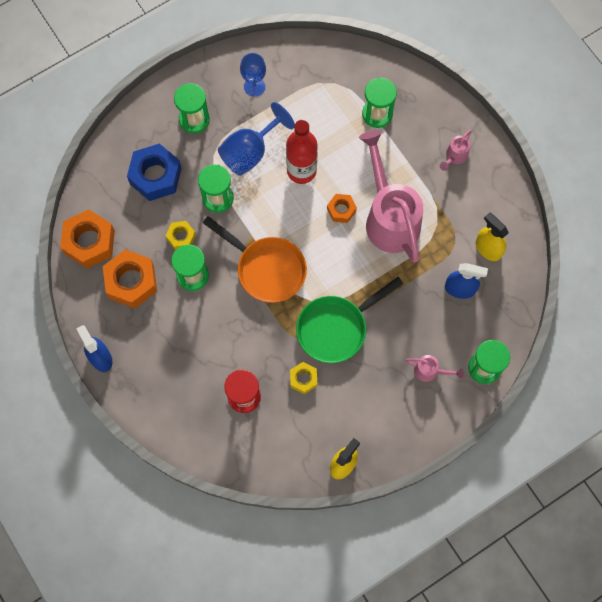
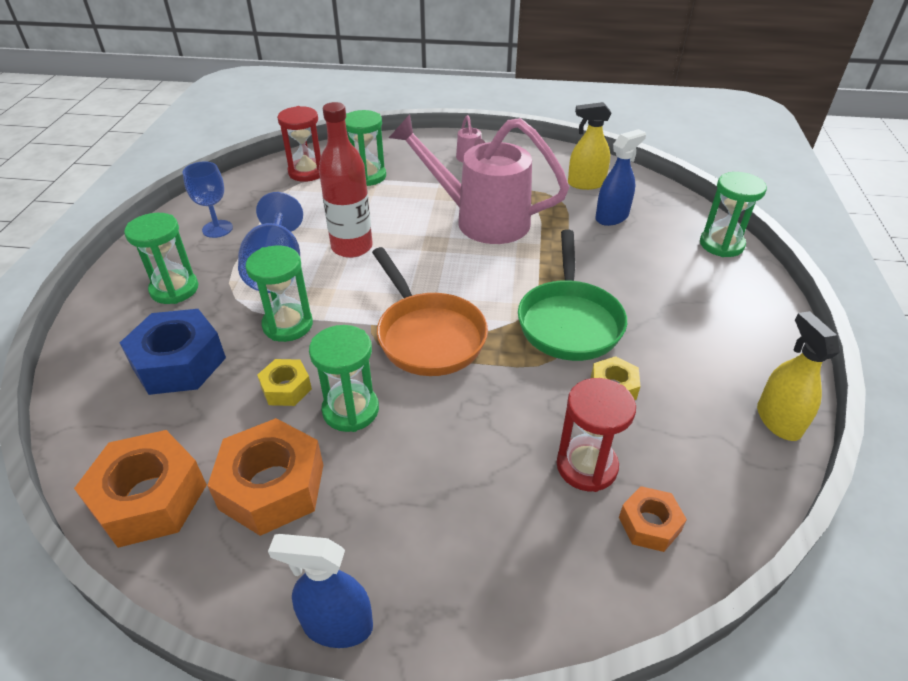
camera: 50 degrees left, 30 degrees down
orange pan [203,216,307,303] -> orange pan turned 75 degrees clockwise [372,247,488,376]
orange nut [327,194,357,223] -> orange nut moved to [619,486,687,552]
pink watering can [406,355,464,382] -> none
none -> red hourglass [277,106,321,182]

